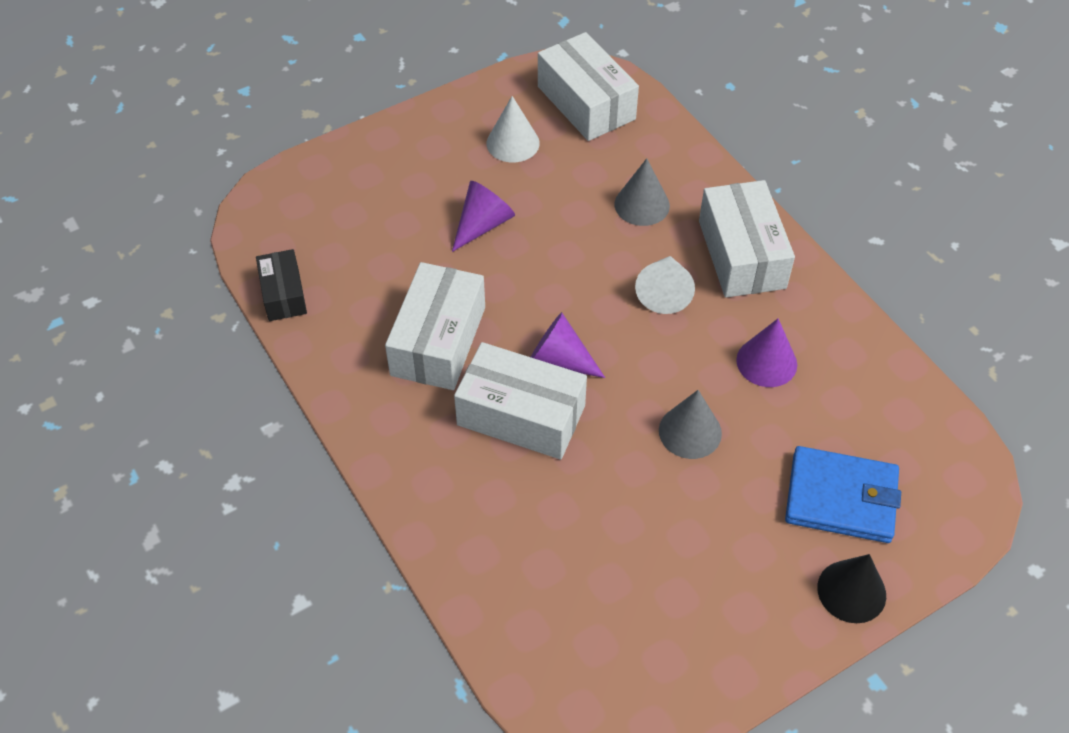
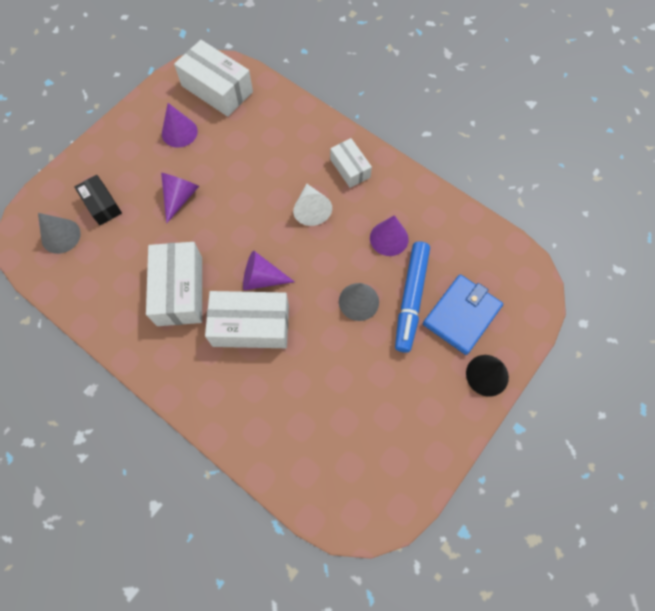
camera: 20 degrees left, 15 degrees up
black box [256,249,307,321] -> black box moved to [74,175,122,225]
white cone [487,96,540,163] -> purple cone [162,103,198,148]
grey cone [615,158,670,226] -> grey cone moved to [38,213,81,254]
white box [699,180,795,298] -> white box [330,138,372,188], size x0.59
blue wallet [785,446,901,543] -> blue wallet turned 45 degrees counterclockwise [423,274,503,355]
none -> blue marker [395,241,430,353]

